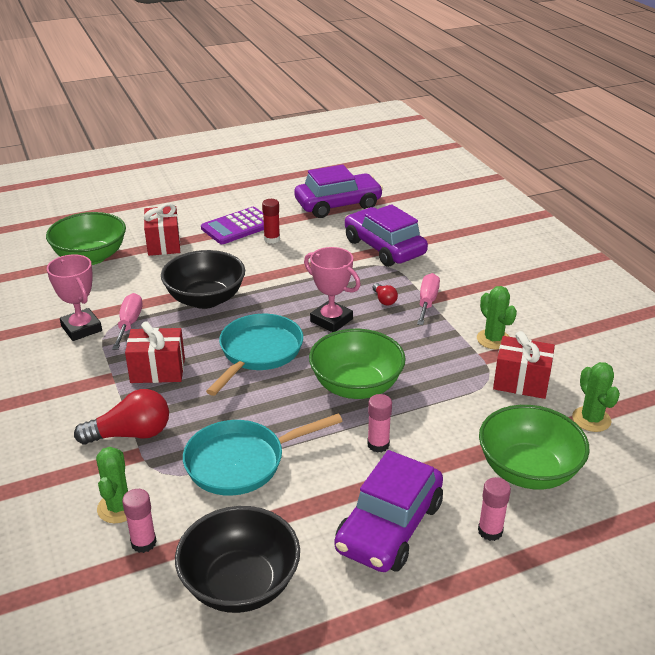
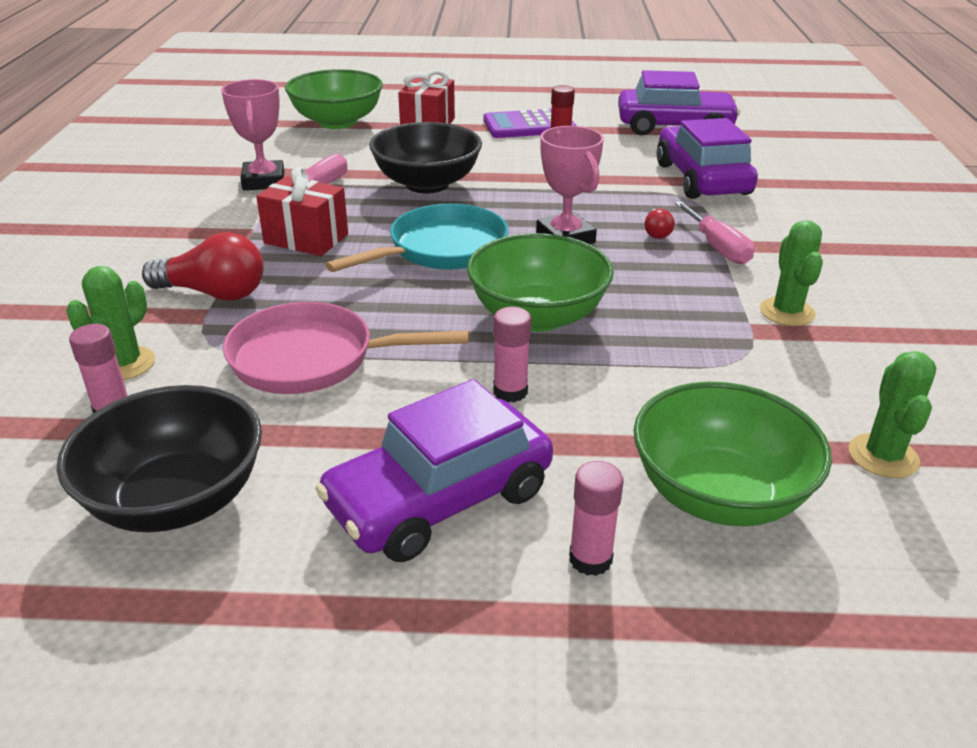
camera: 25 degrees right, 0 degrees up
turquoise pan [183,414,343,496] -> pink pan [223,302,469,394]
pink screwdriver [417,273,440,325] -> pink screwdriver turned 120 degrees clockwise [674,201,754,264]
red gift [493,331,555,399] -> none

